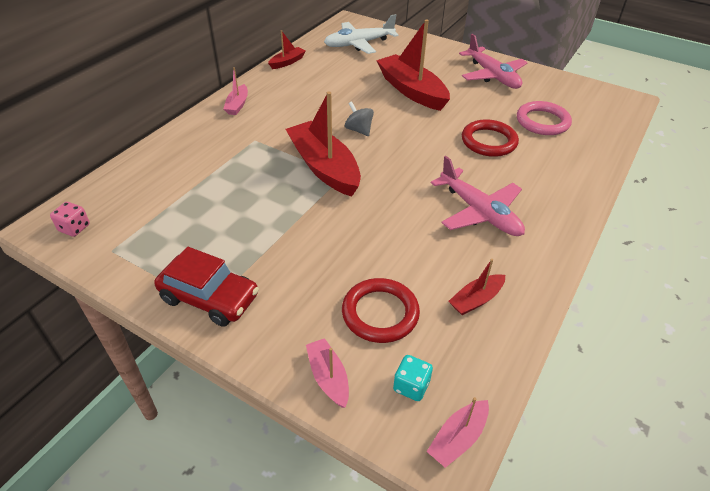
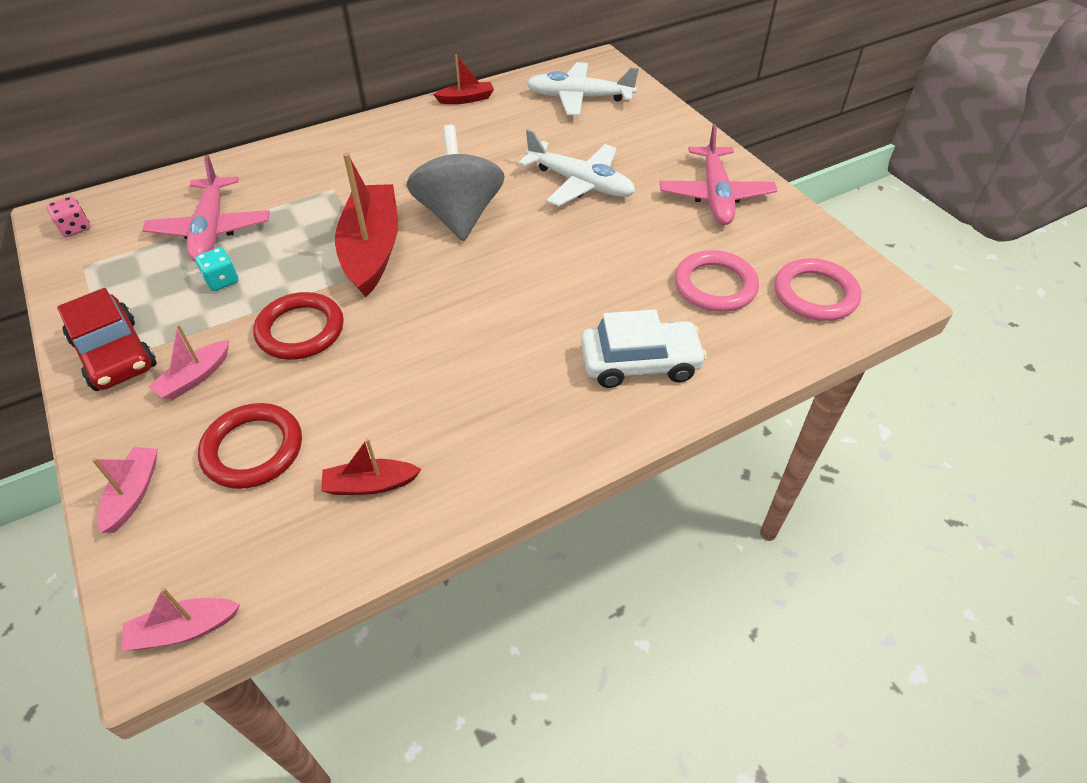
camera: 30 degrees right, 5 degrees up
pink boat [223,67,248,115] -> pink boat moved to [148,324,229,400]
grey spinning top [345,101,374,136] -> grey spinning top [406,125,505,241], size x2.13
red boat [376,19,450,111] -> white plane [518,129,636,206]
turquoise dice [393,355,433,401] -> turquoise dice moved to [195,247,238,291]
pink plane [431,156,525,236] -> pink plane moved to [142,155,270,262]
red ring [462,119,519,157] -> red ring moved to [253,292,344,360]
none -> white car [581,309,707,388]
none -> pink ring [774,258,861,321]

